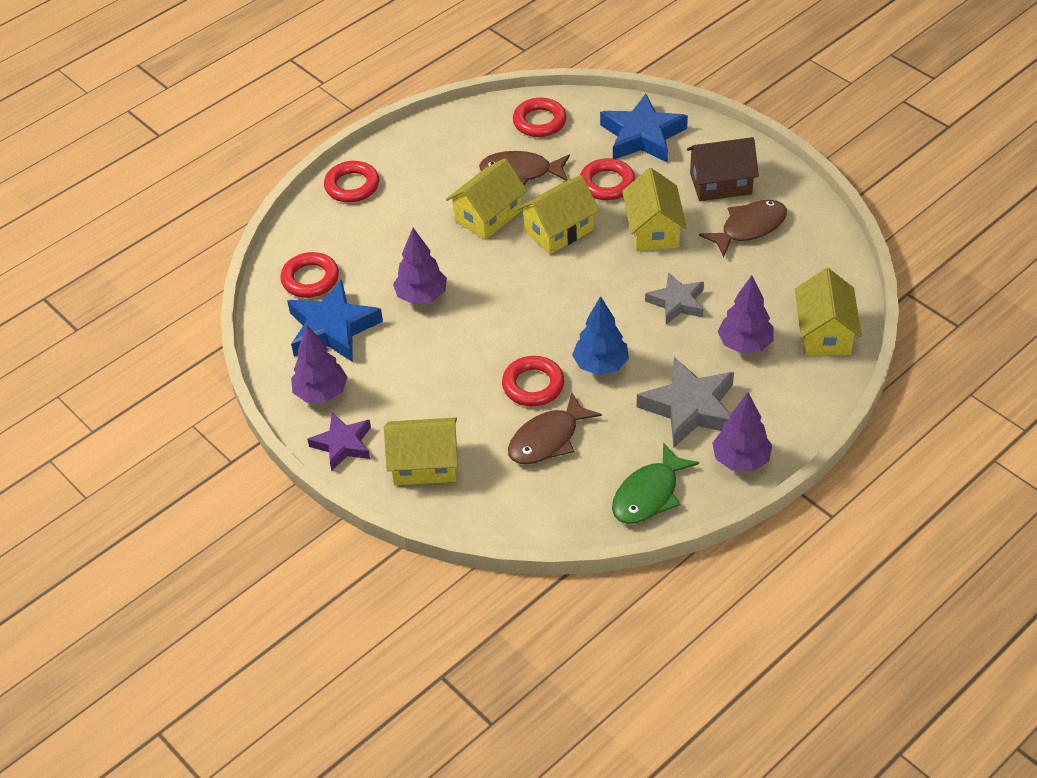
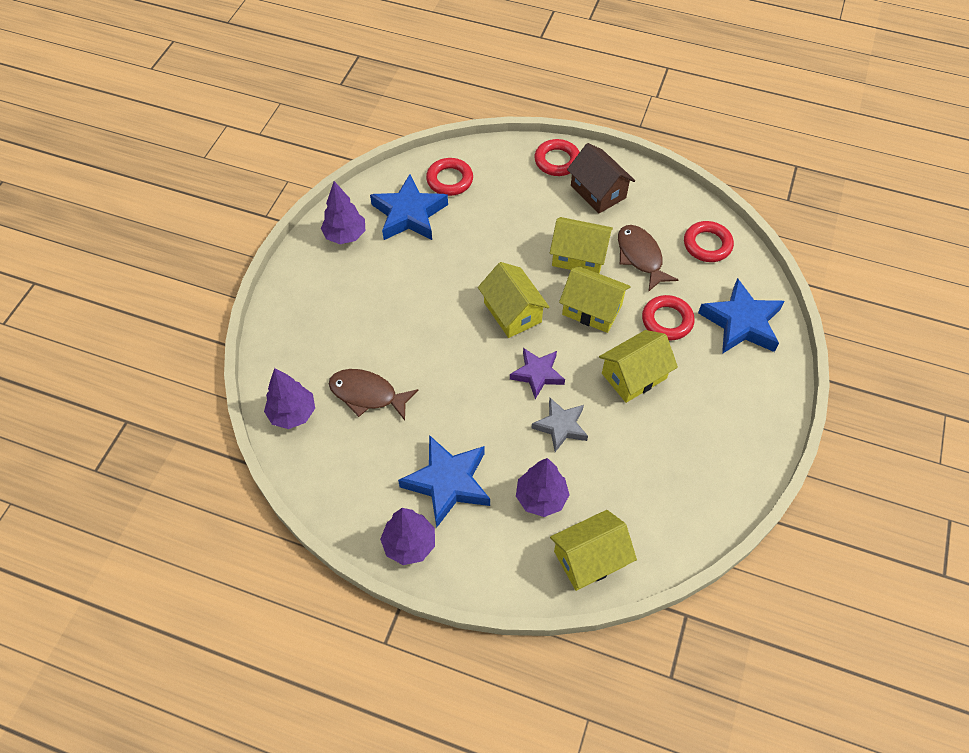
camera: 60 degrees right, 10 degrees up
purple star [307,413,371,471] -> purple star moved to [510,348,565,399]
yellow house [384,418,458,485] -> yellow house moved to [478,262,549,338]
purple tree [393,228,447,304] -> purple tree moved to [264,368,315,429]
red ring [502,356,564,407] -> none
blue tree [572,296,629,375] -> none
green fish [612,442,699,524] -> none
grey star [637,357,734,447] -> blue star [398,435,490,528]
brown house [687,137,759,201] -> brown house moved to [567,143,635,213]
brown fish [699,200,787,257] -> none

